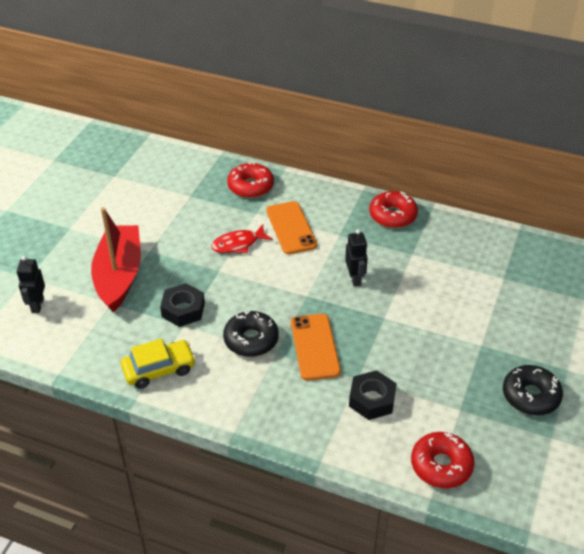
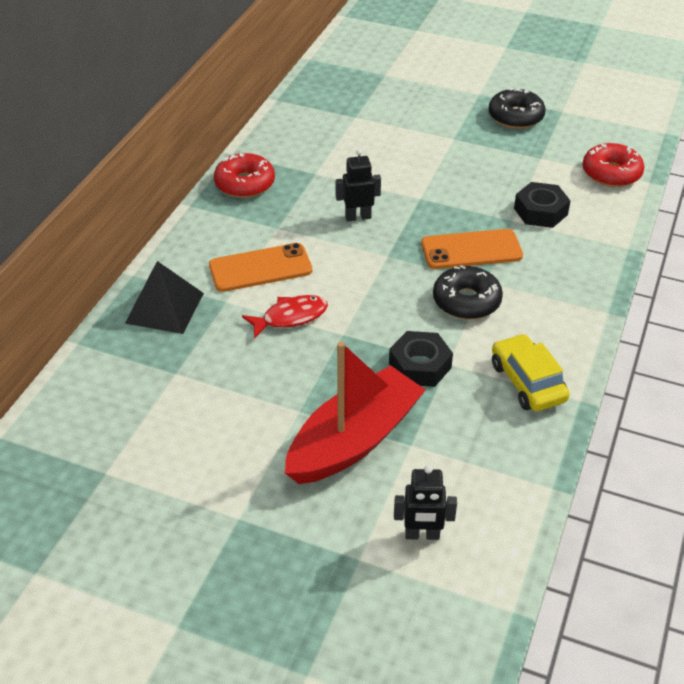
camera: 90 degrees left, 0 degrees up
red boat [91,207,141,312] -> red boat turned 135 degrees clockwise [285,341,426,484]
red fish [211,225,273,253] -> red fish turned 90 degrees counterclockwise [242,295,328,339]
red donut [227,162,274,198] -> black pyramid [125,261,204,334]

